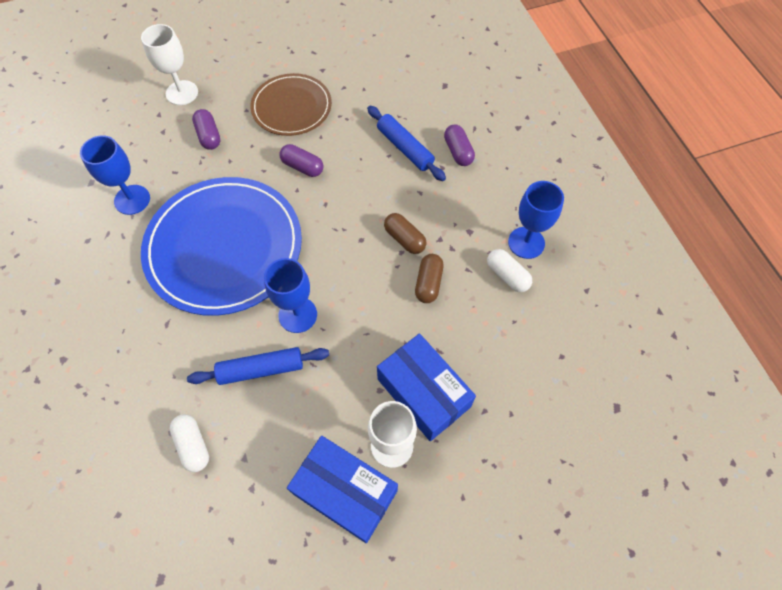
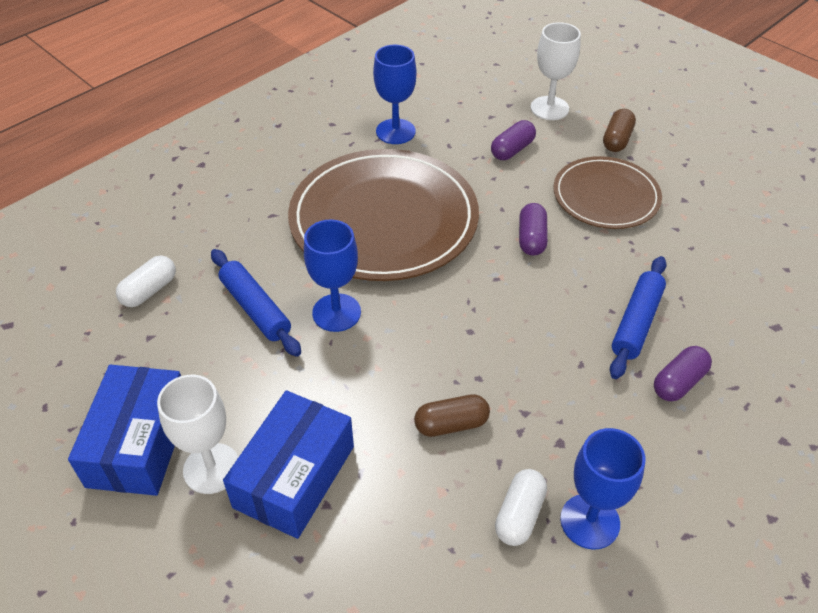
camera: 65 degrees right, 15 degrees down
blue plate [141,177,302,316] -> brown plate [288,149,479,281]
brown capsule [384,213,426,254] -> brown capsule moved to [603,109,636,152]

